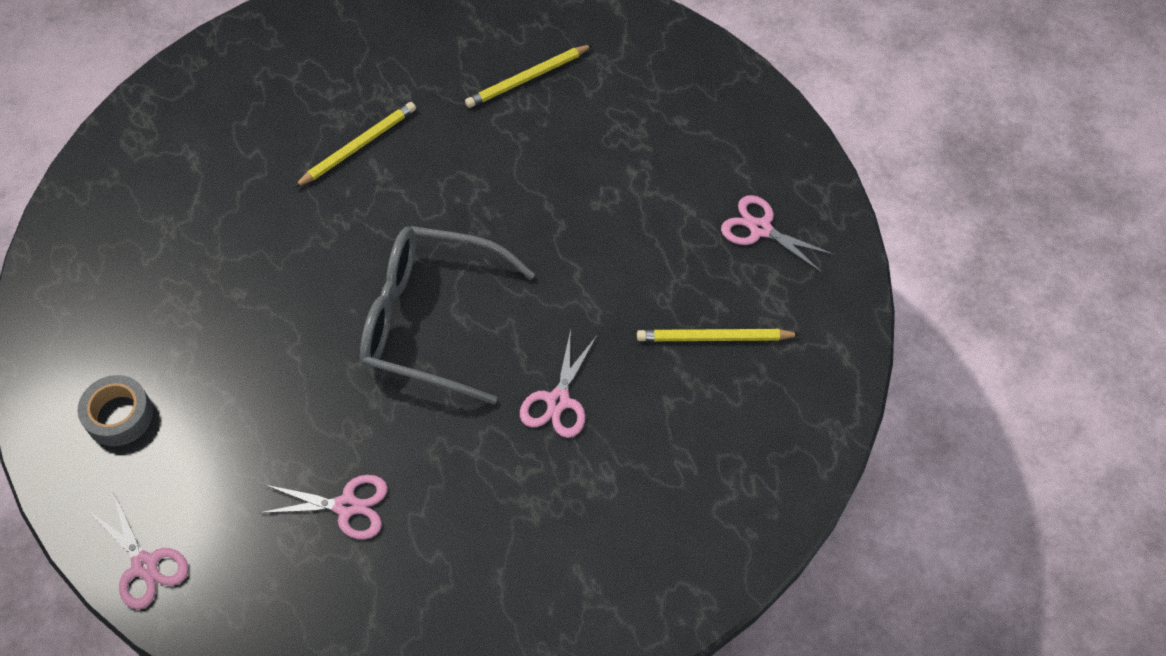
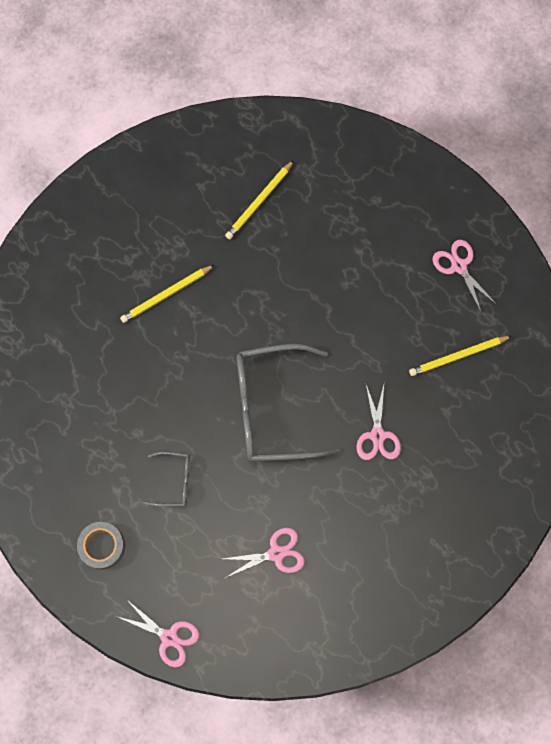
camera: 20 degrees left, 15 degrees up
yellow pencil [294,102,416,187] -> yellow pencil turned 150 degrees counterclockwise [120,265,214,323]
pink scissors [721,195,835,273] -> pink scissors turned 45 degrees clockwise [433,240,497,312]
none -> grey glasses [144,451,190,506]

